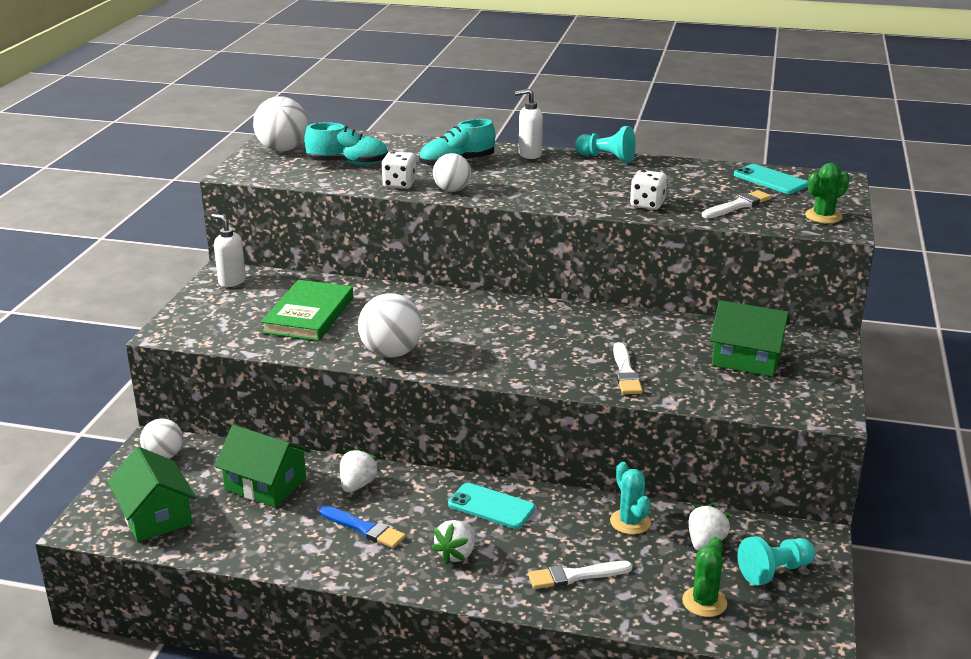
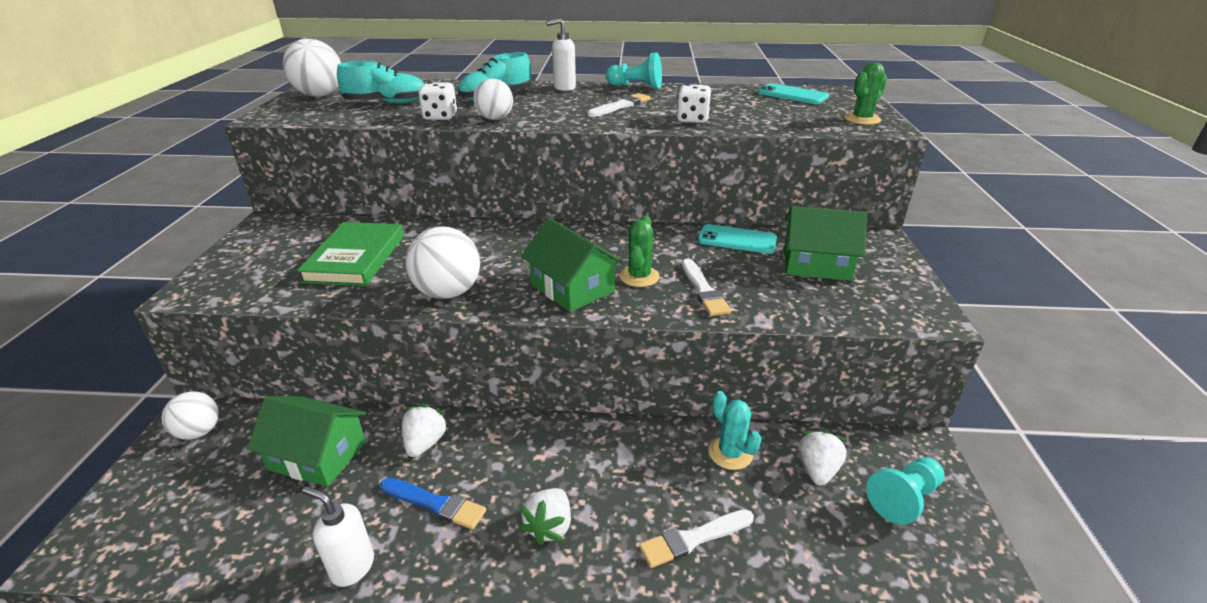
camera: 10 degrees left, 5 degrees up
green house [107,446,196,542] -> green house moved to [521,218,623,312]
white soap dispenser [211,214,246,287] -> white soap dispenser moved to [302,486,374,587]
turquoise phone [448,483,535,529] -> turquoise phone moved to [698,224,777,254]
green cactus [682,537,727,617] -> green cactus moved to [619,215,660,287]
white brush [702,190,772,219] -> white brush moved to [587,93,651,117]

